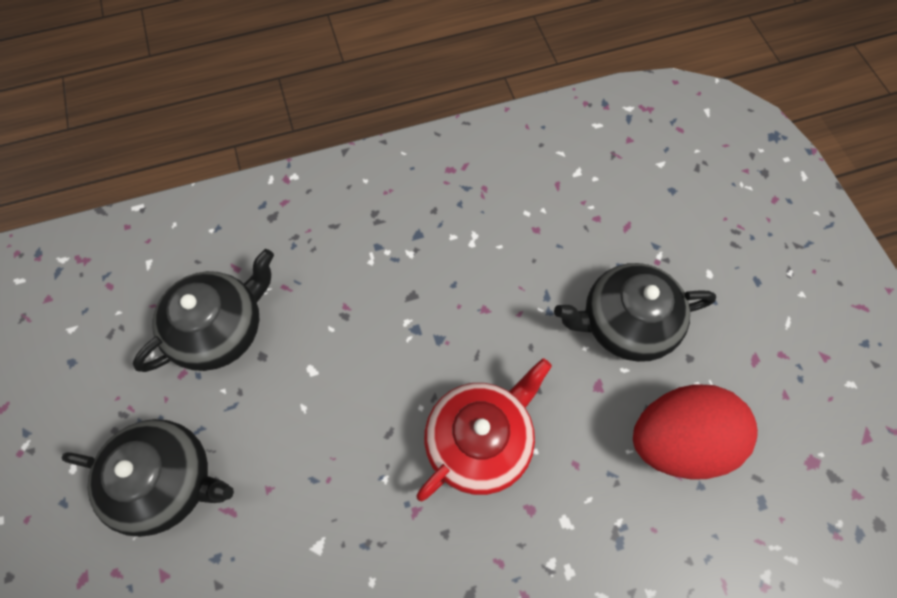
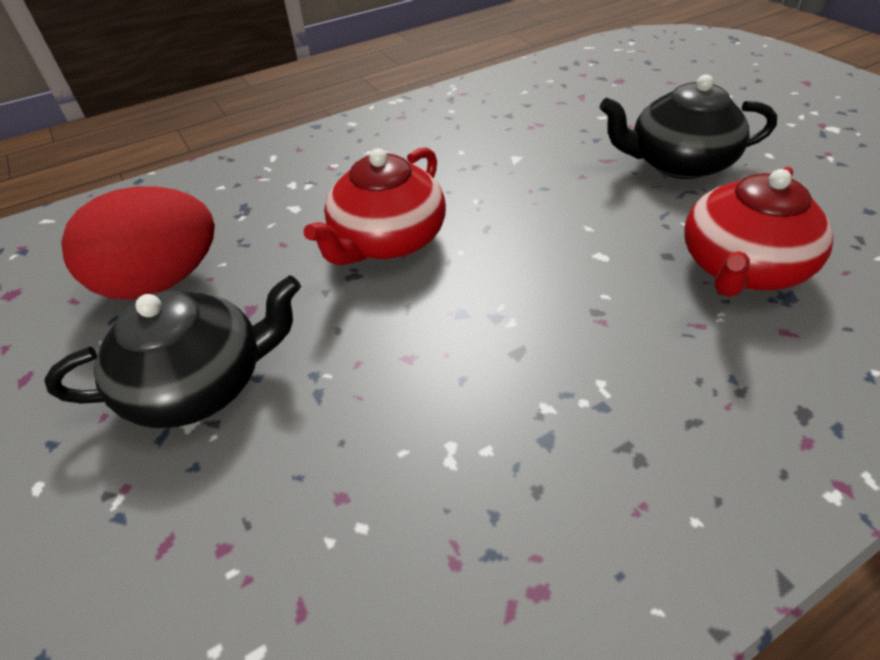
camera: 170 degrees right, 20 degrees down
black teapot [133,249,274,372] -> red teapot [684,167,833,297]

